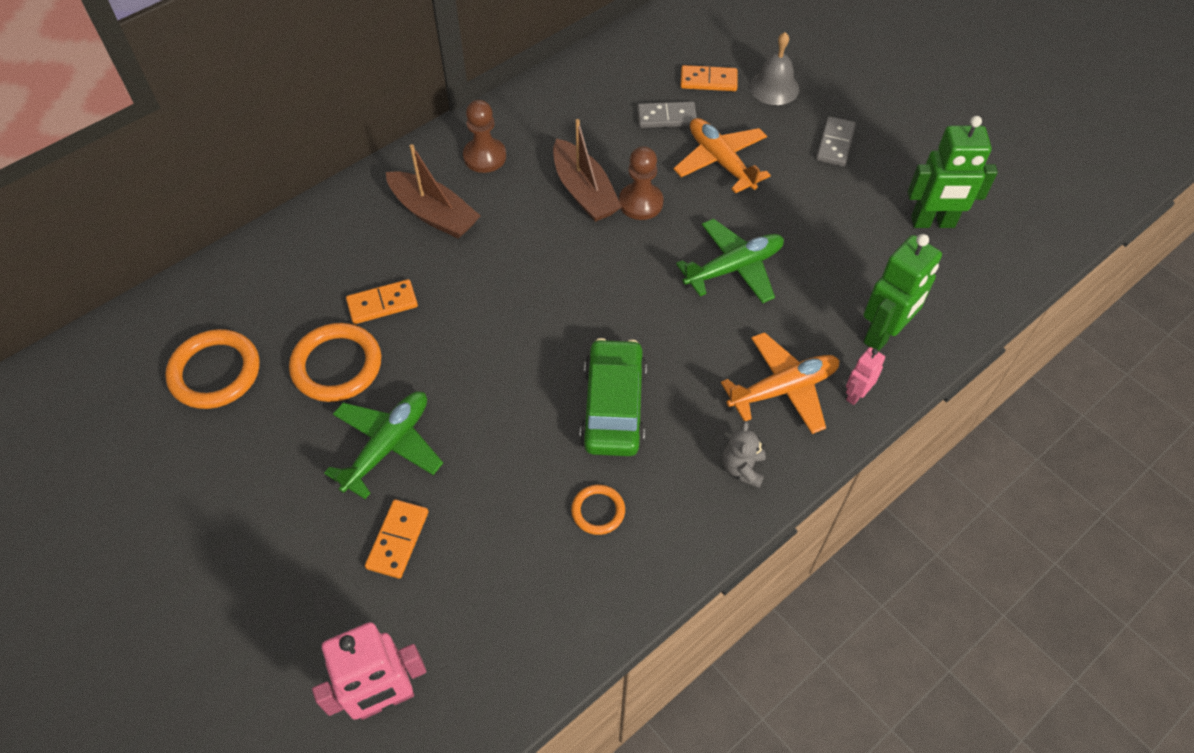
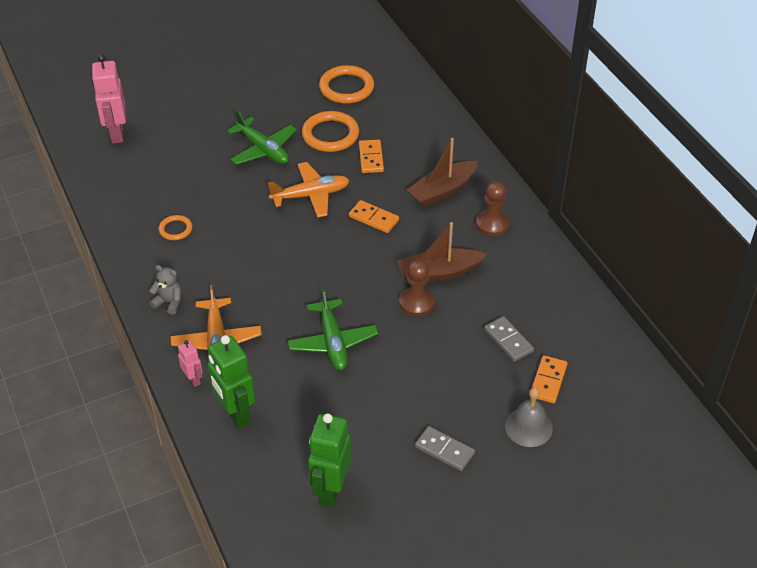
camera: 105 degrees right, 10 degrees down
orange domino [365,499,429,579] -> orange domino moved to [349,200,399,233]
green car [580,338,647,456] -> none
grey domino [637,102,697,128] -> grey domino turned 45 degrees counterclockwise [484,316,534,362]
orange plane [674,118,771,193] -> orange plane moved to [268,162,350,218]

